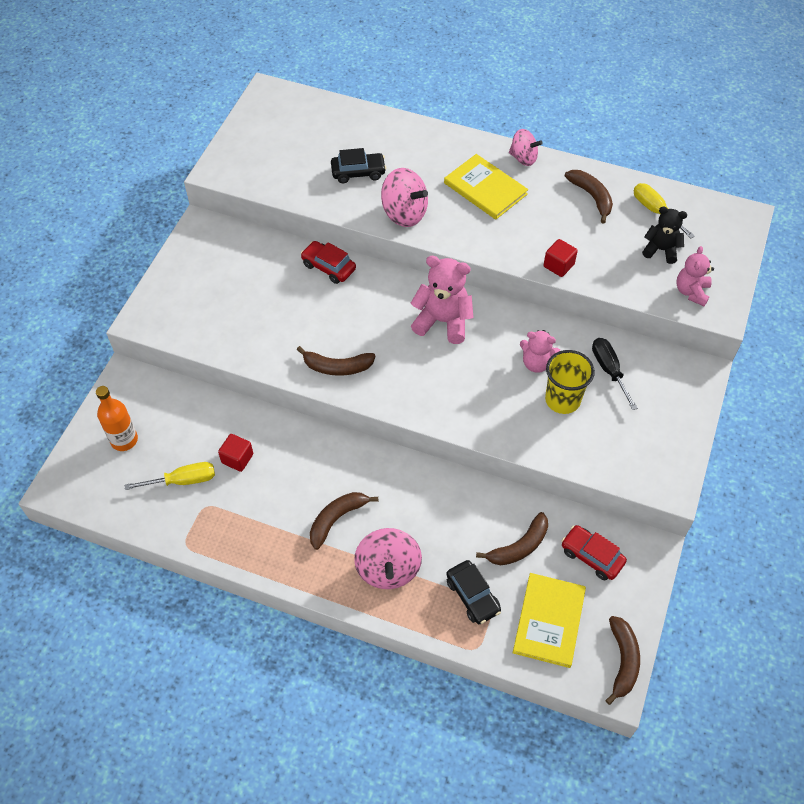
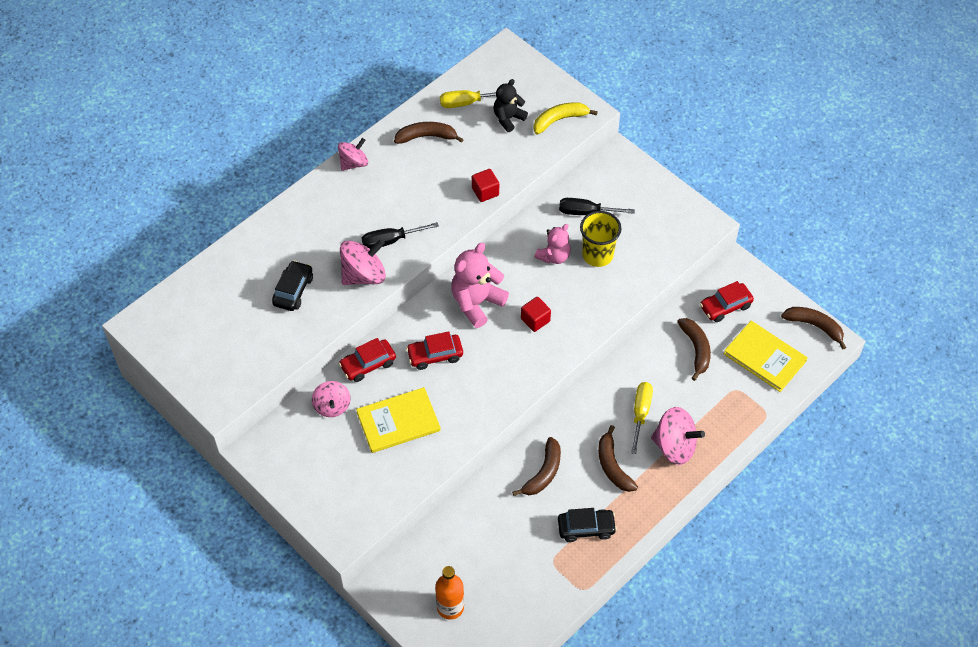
camera: 65 degrees left, 0 degrees up
yellow screwdriver [125,462,215,490] -> yellow screwdriver moved to [631,382,653,454]
red cube [218,434,253,472] -> red cube moved to [521,297,551,332]
brown banana [297,346,376,376] -> brown banana moved to [512,437,561,496]
yellow book [444,154,528,220] -> yellow book moved to [356,387,441,453]
black car [446,560,501,624] -> black car moved to [558,508,617,542]
pink teddy bear [677,246,714,306] -> yellow banana [533,102,598,134]
none -> pink spinning top [312,381,351,417]
none -> black screwdriver [362,222,439,249]
none -> red car [406,331,463,370]

